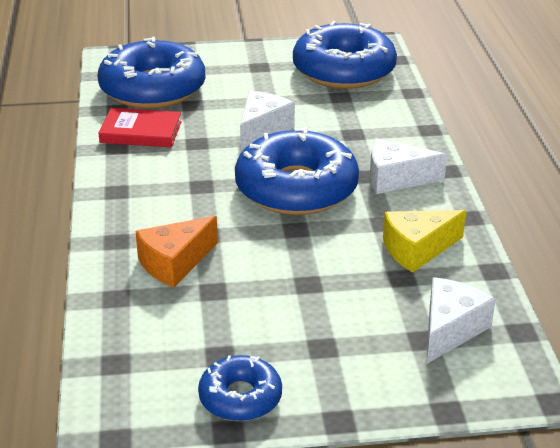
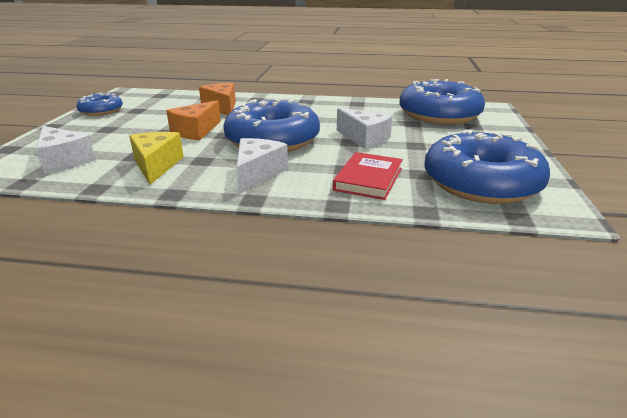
camera: 105 degrees right, 5 degrees down
red book [98,108,182,147] -> red book moved to [333,152,403,200]
none -> orange cheese [166,100,221,140]

